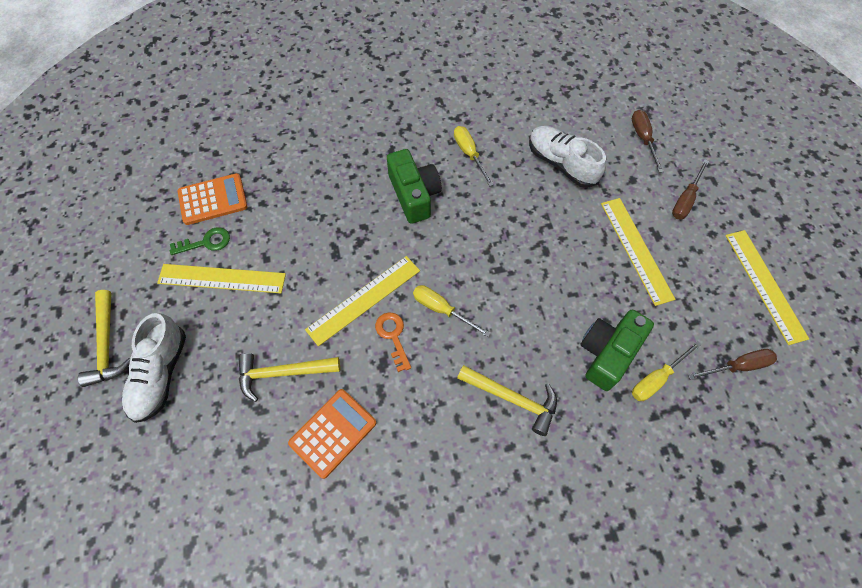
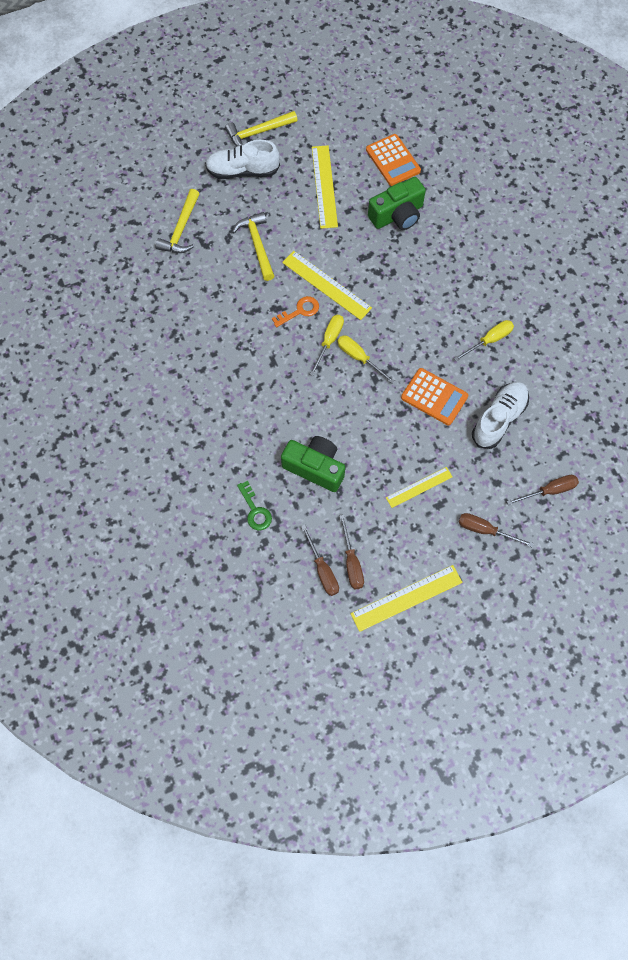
camera: 80 degrees right, 5 degrees up
green key [170,227,230,255] -> green key moved to [237,481,272,530]
orange calculator [288,389,376,479] -> orange calculator moved to [401,368,468,425]
green camera [387,149,442,224] -> green camera moved to [368,177,426,230]
yellow hammer [457,365,557,436] -> yellow hammer moved to [155,189,200,253]
yellow ruler [601,198,675,306] -> yellow ruler [386,467,453,508], size x0.63
yellow screwdriver [632,341,702,401] -> yellow screwdriver moved to [338,335,395,384]
none -> brown screwdriver [340,515,364,589]

